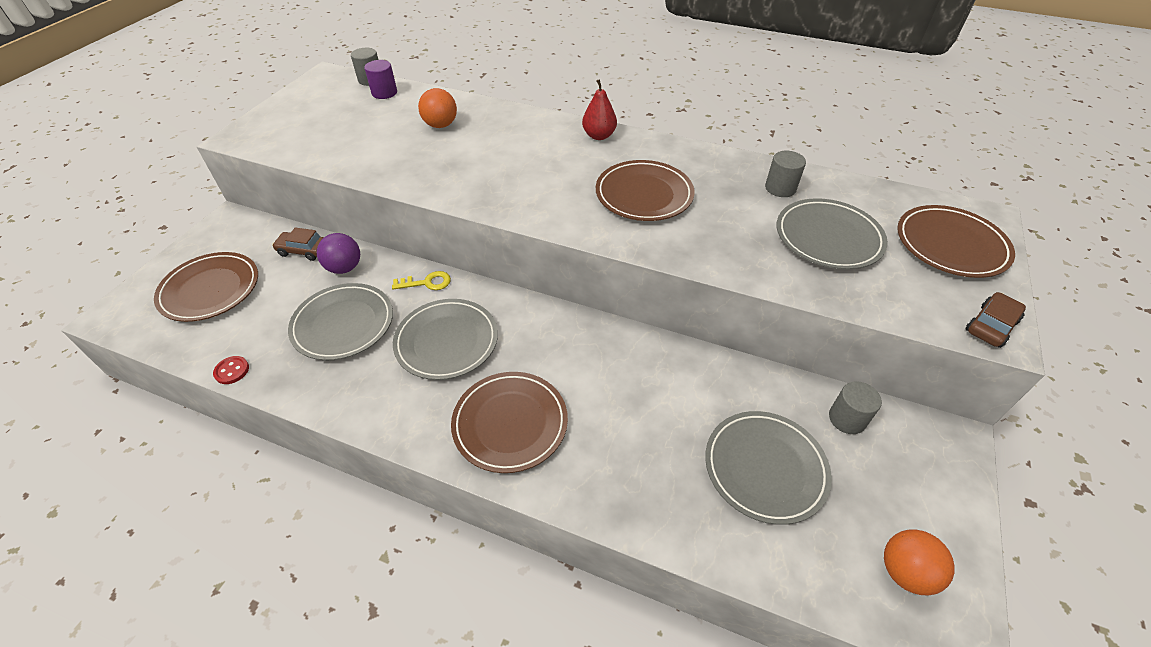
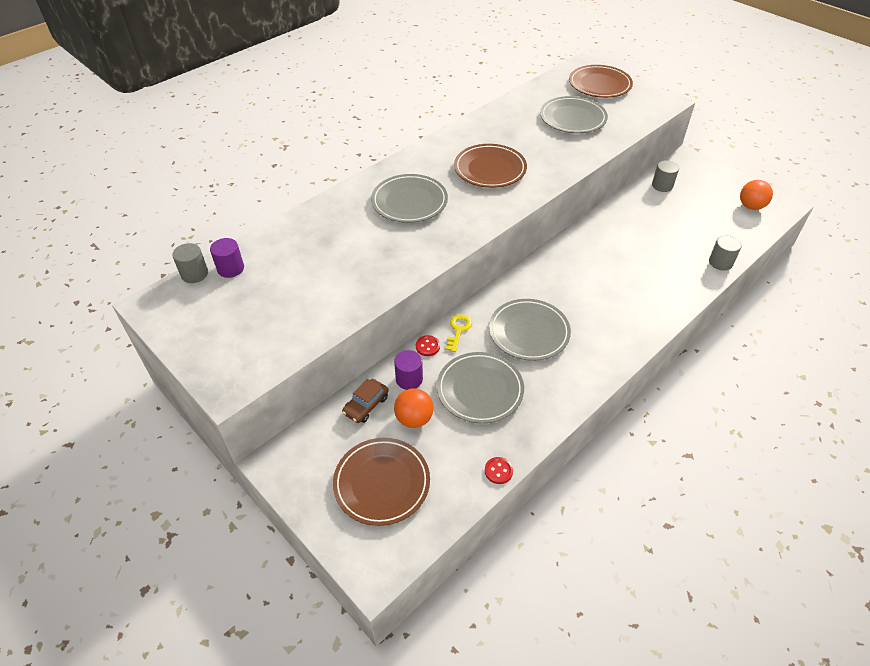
camera: 65 degrees left, 0 degrees up
purple ball [317,233,360,274] -> purple cylinder [394,350,423,390]
orange ball [418,88,457,128] -> orange ball moved to [394,388,434,428]
brown plate [451,372,568,473] -> none
red pear [582,79,617,140] -> none
grey plate [705,411,832,525] -> grey plate moved to [371,174,448,223]
grey cylinder [765,151,806,197] -> grey cylinder moved to [709,236,742,271]
brown car [966,292,1026,348] -> none
none -> red button [416,335,440,356]

